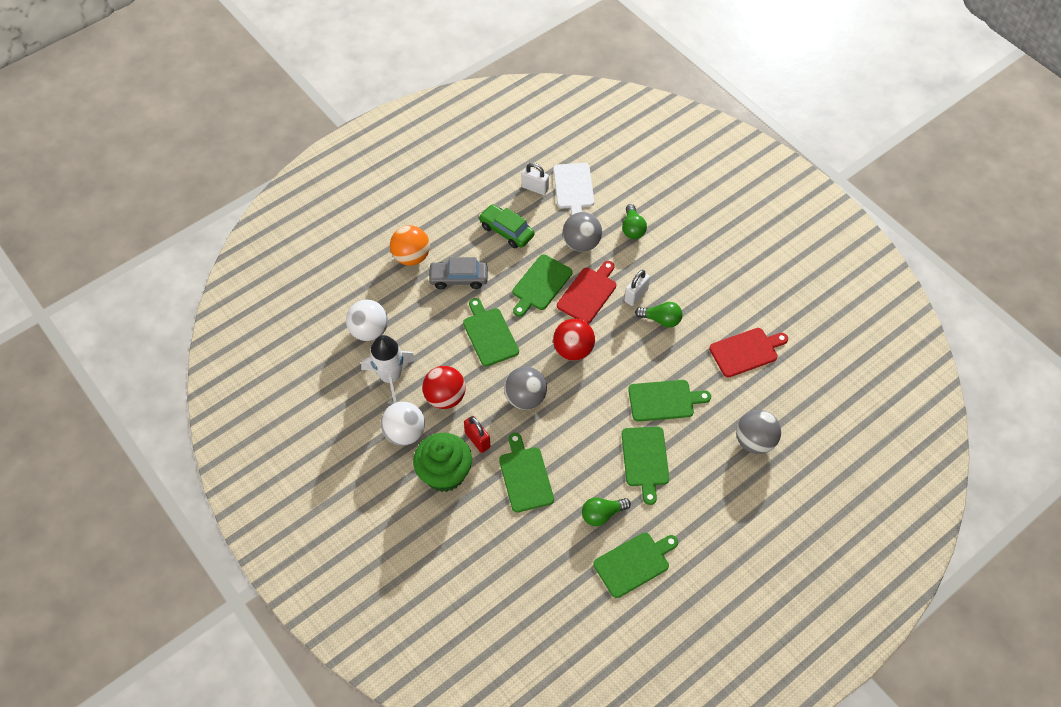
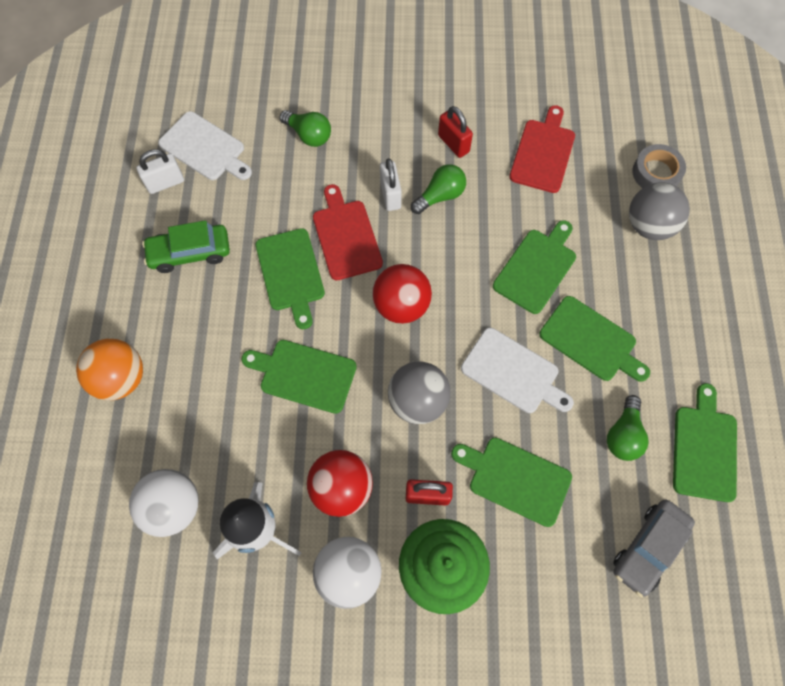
camera: 50 degrees left, 10 degrees up
grey car [428,257,488,289] -> grey car moved to [613,499,695,597]
grey ball [562,212,602,252] -> none
none -> red padlock [438,106,473,158]
none -> white cutting board [461,328,574,413]
none -> grey tape [632,144,686,188]

